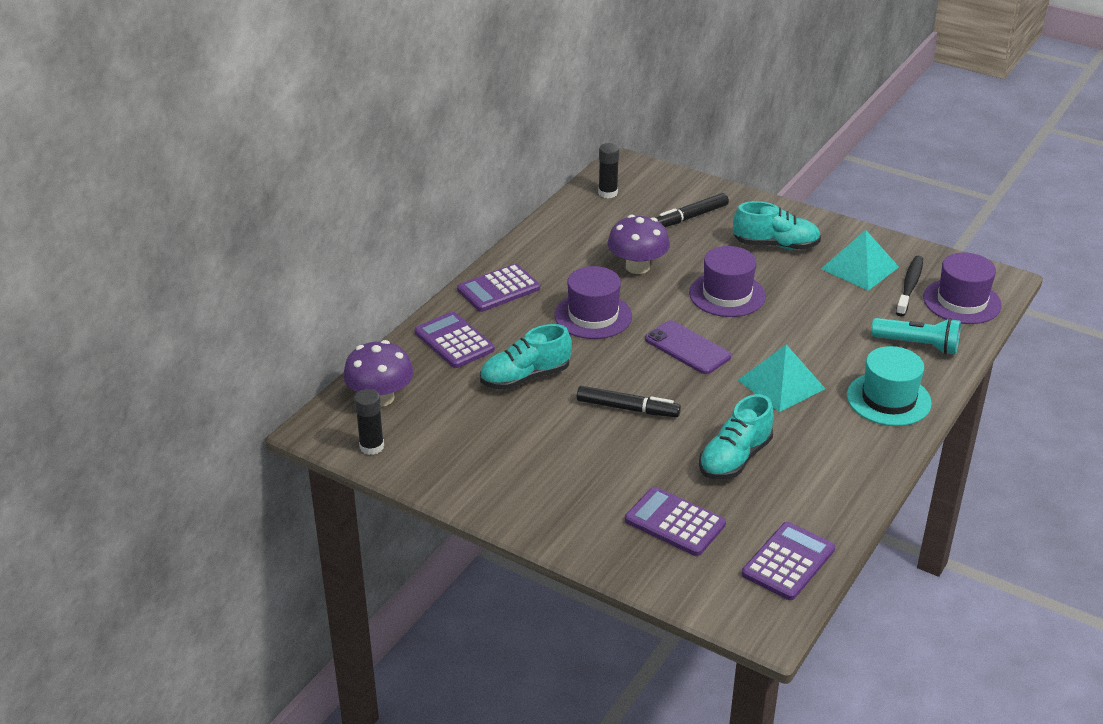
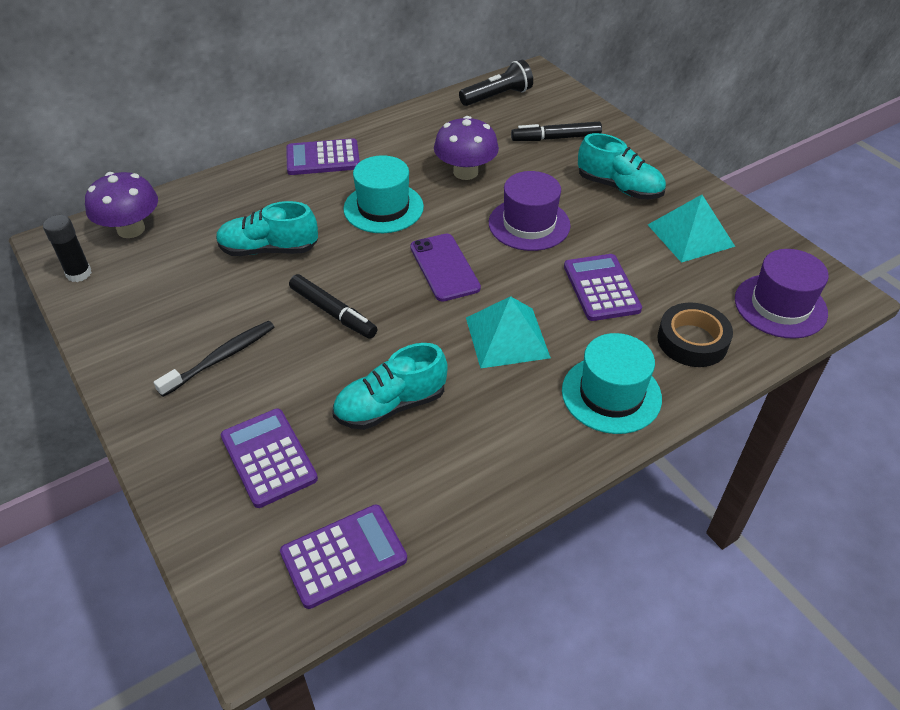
camera: 25 degrees right, 10 degrees up
purple calculator [414,312,495,368] -> purple calculator moved to [564,254,642,321]
purple hat [555,266,632,339] -> turquoise hat [343,155,424,233]
black glue stick [598,143,619,198] -> black flashlight [459,60,533,106]
turquoise flashlight [871,318,961,355] -> black tape [657,303,733,367]
black toothbrush [896,256,923,316] -> black toothbrush moved to [154,321,274,397]

